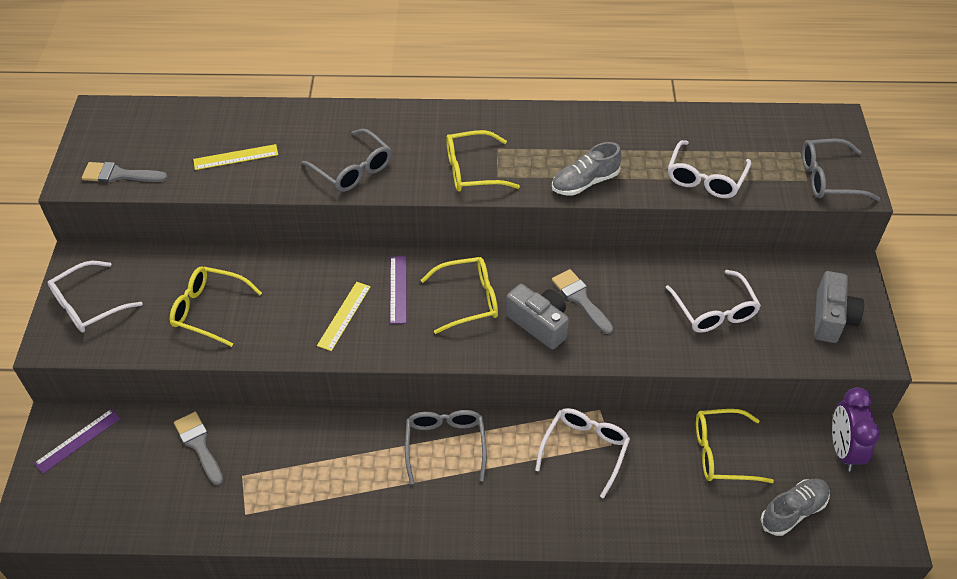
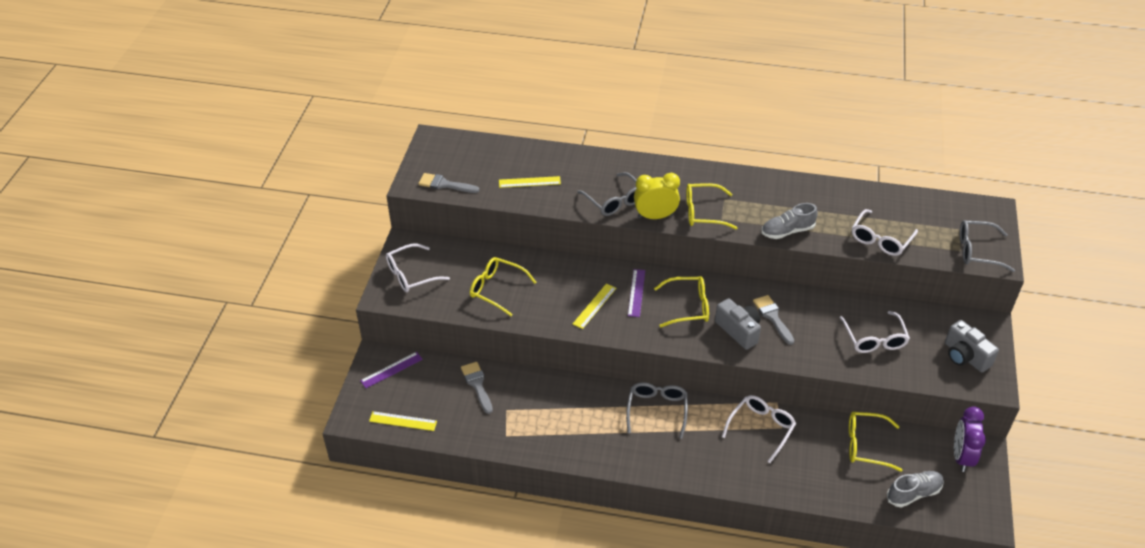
camera: 10 degrees right, 5 degrees down
grey camera [814,271,864,343] -> grey camera turned 120 degrees clockwise [945,320,999,372]
none -> yellow ruler [369,411,437,431]
none -> yellow clock [634,173,680,219]

